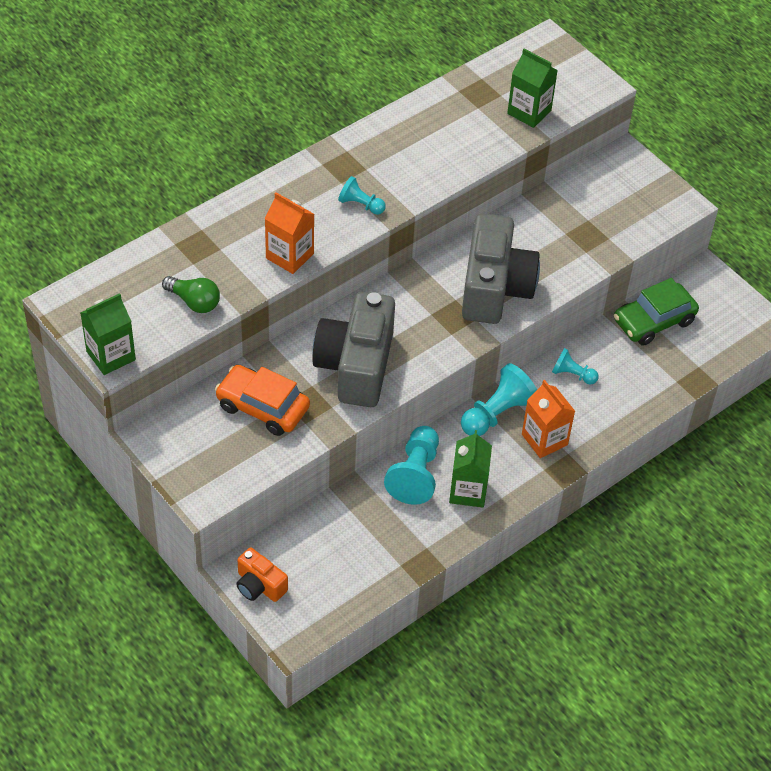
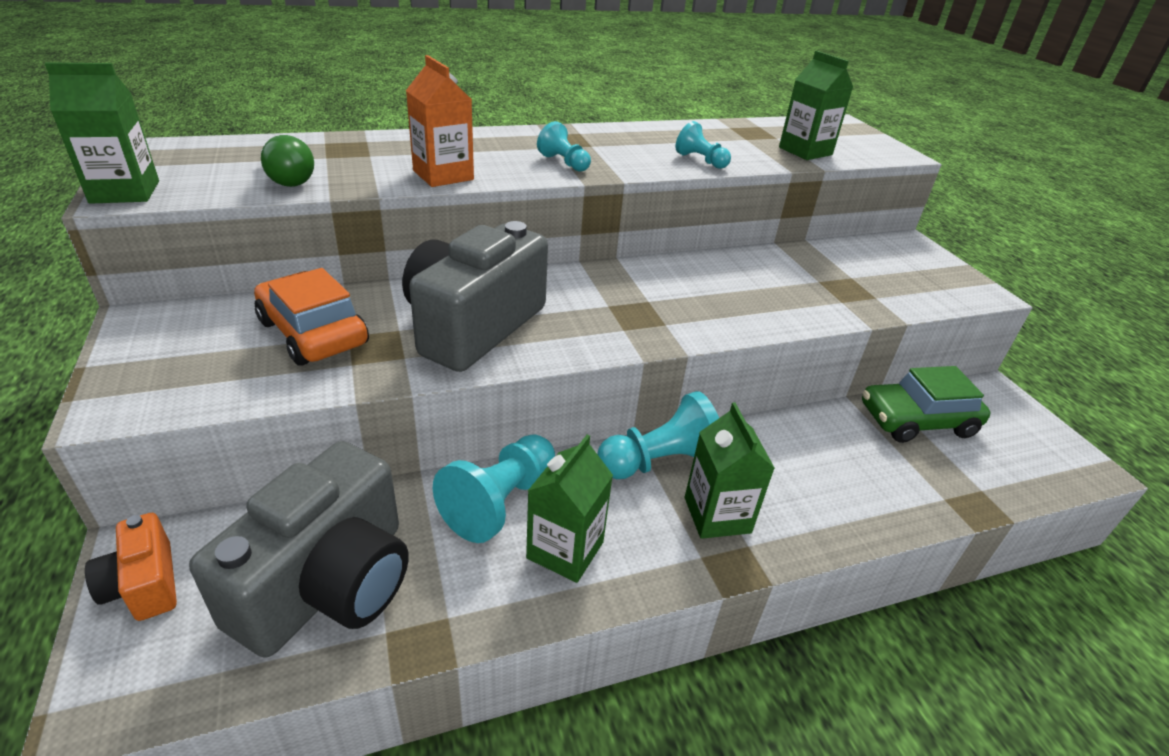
camera: 20 degrees right, 15 degrees down
grey camera [462,213,540,324] -> grey camera moved to [189,441,409,658]
orange carton [522,380,575,458] -> green carton [685,403,775,539]
turquoise pawn [552,348,599,385] -> turquoise pawn moved to [675,121,731,169]

